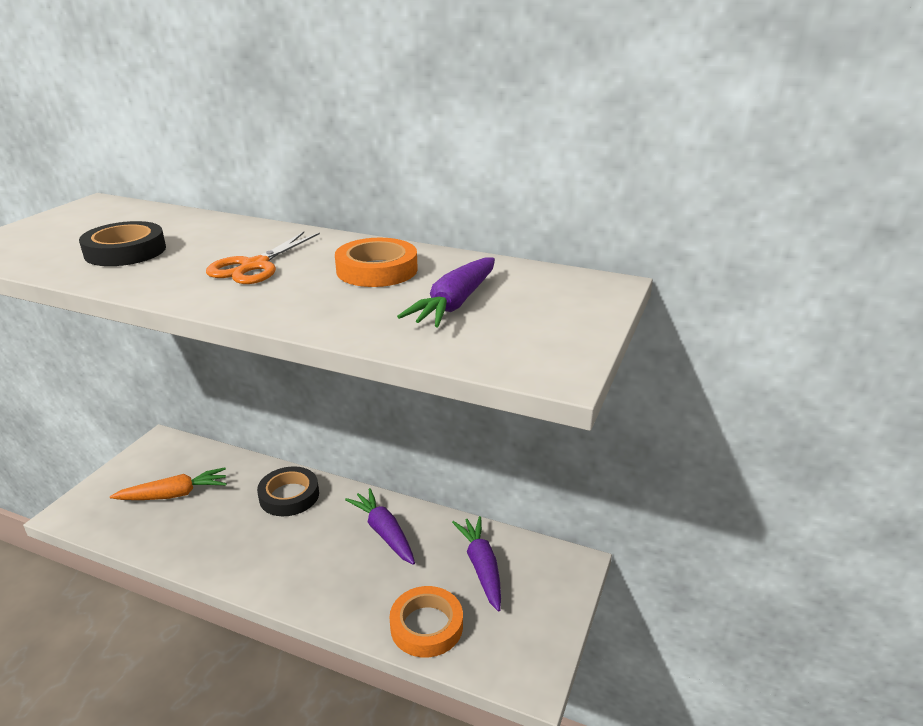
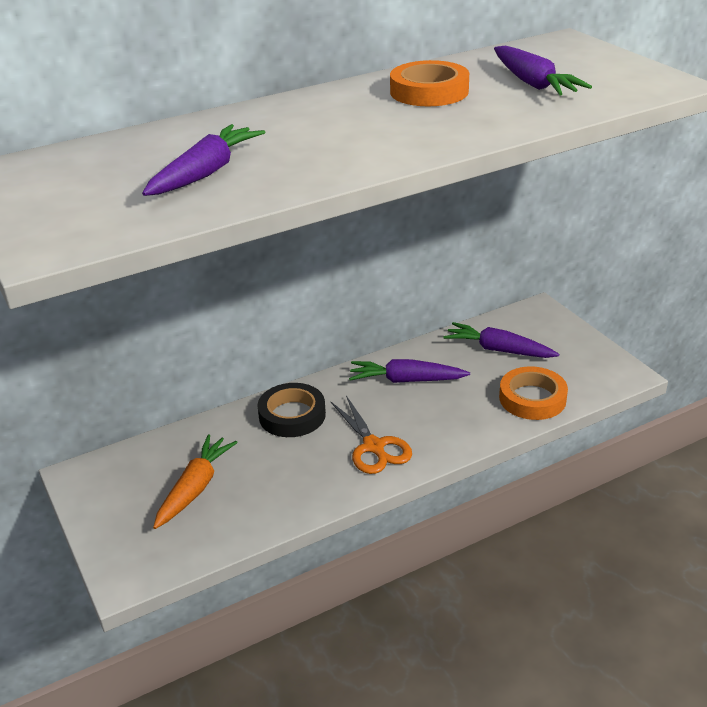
camera: 50 degrees left, 5 degrees up
black tape [79,221,166,266] -> purple carrot [142,124,265,196]
orange scissors [206,232,320,284] -> orange scissors moved to [331,395,412,474]

